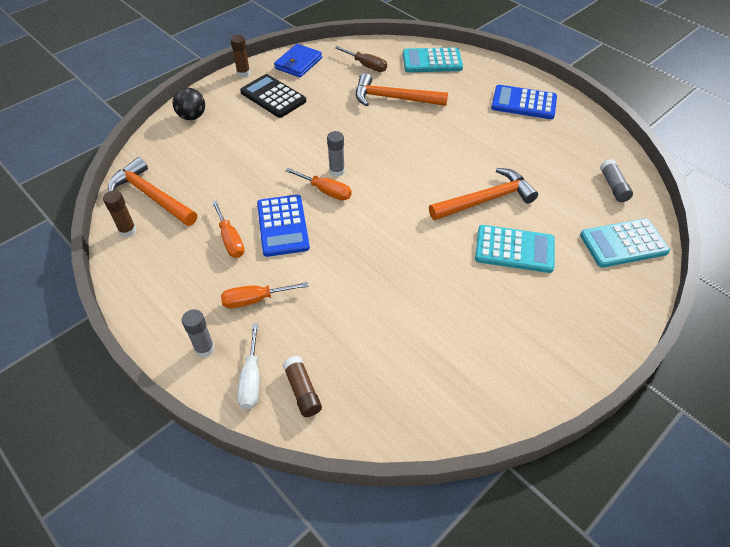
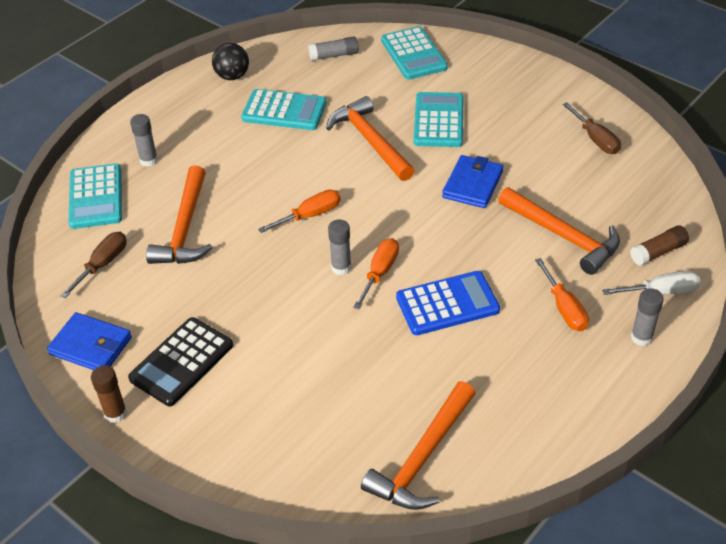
camera: 95 degrees left, 5 degrees down
brown glue stick [103,190,136,237] -> none
black ball [172,88,205,120] -> black ball moved to [212,43,249,80]
orange screwdriver [212,200,245,258] -> orange screwdriver moved to [258,190,341,233]
blue calculator [491,85,557,119] -> none
none -> grey glue stick [130,114,158,167]
none -> turquoise calculator [241,89,326,130]
none -> blue wallet [442,155,503,208]
none -> orange hammer [498,187,620,275]
none -> brown screwdriver [562,102,621,154]

